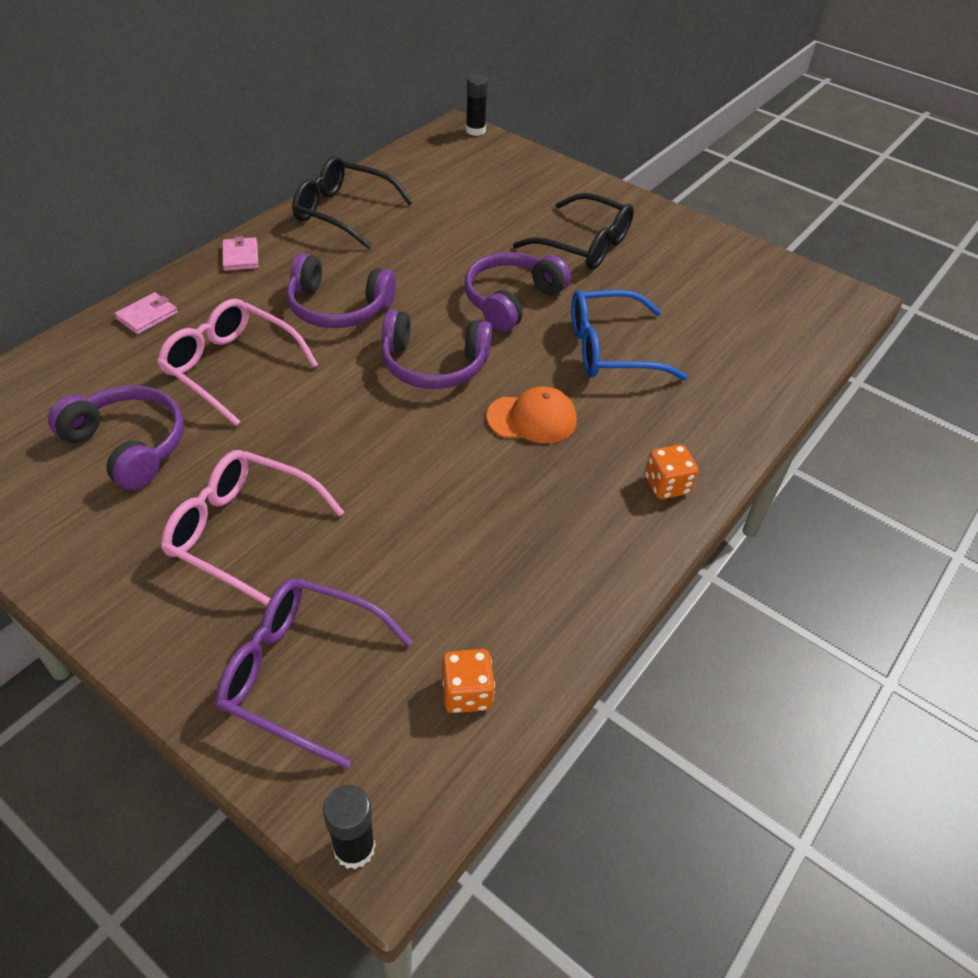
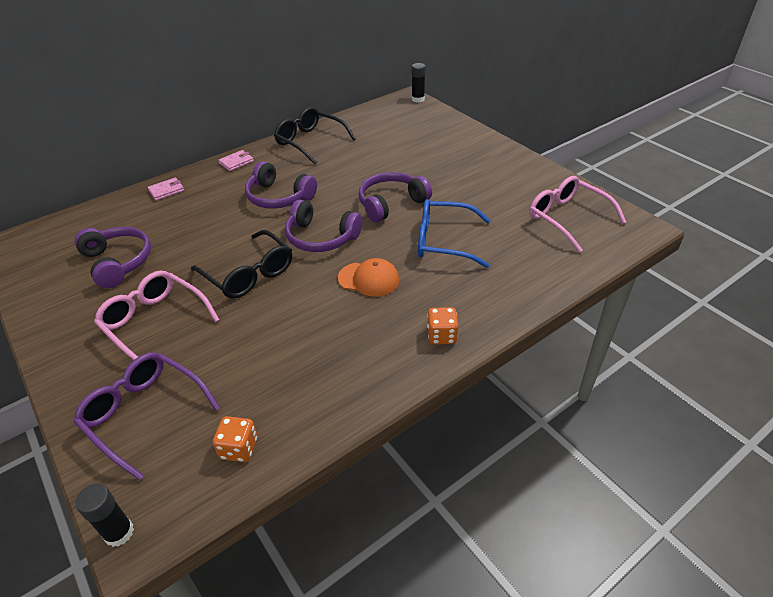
camera: 20 degrees right, 5 degrees down
pink glasses [157,299,318,426] -> pink glasses moved to [529,176,626,252]
pink wallet [222,236,259,271] -> pink wallet turned 45 degrees clockwise [218,150,254,171]
black glasses [513,193,634,270] -> black glasses moved to [191,230,292,299]

